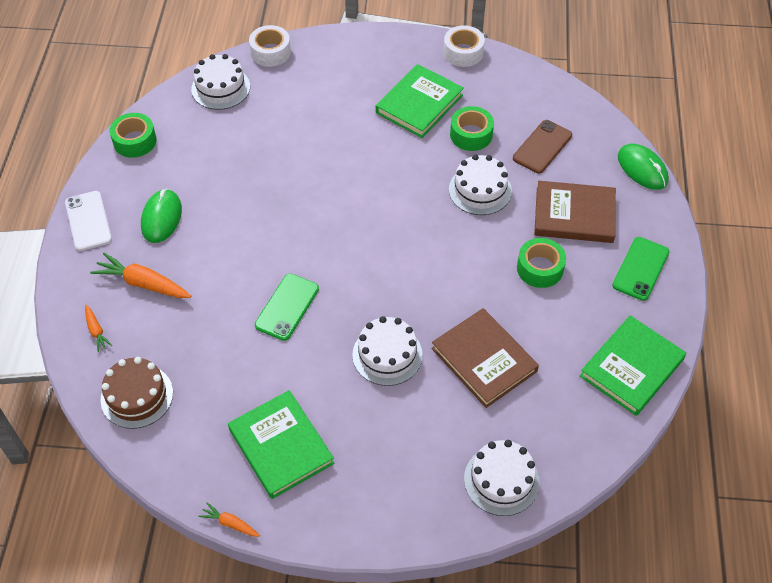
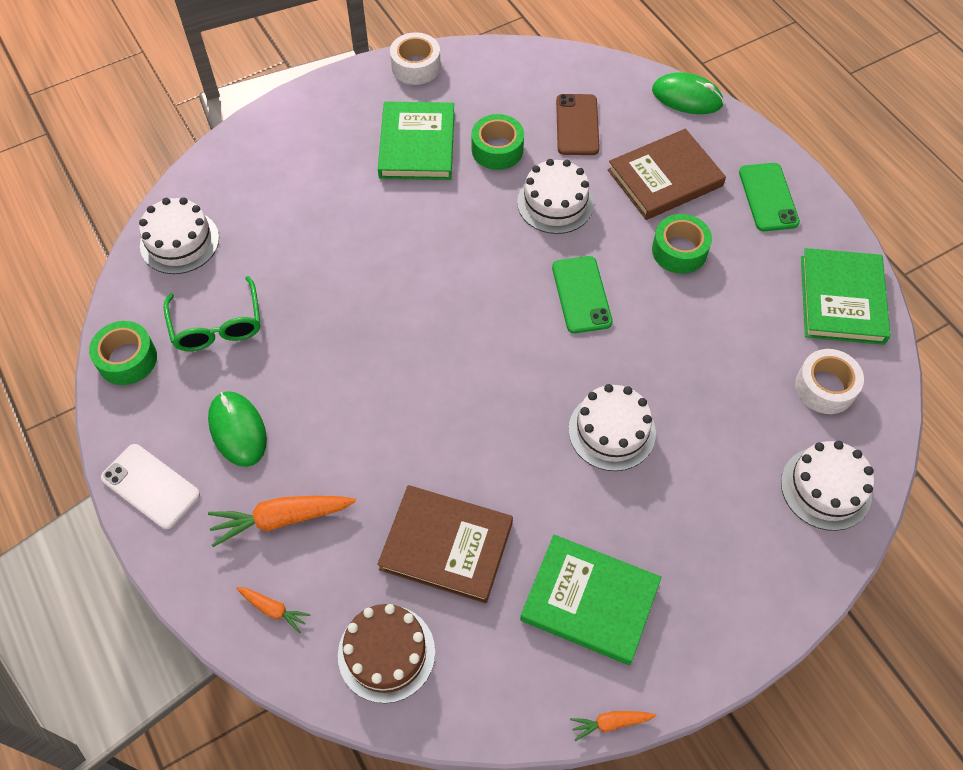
camera: 35 degrees left, 5 degrees up
white tape [249,25,291,67] -> white tape moved to [795,349,864,414]
green phone [255,273,319,341] -> green phone moved to [552,256,613,333]
brown book [431,308,539,408] -> brown book moved to [377,485,513,604]
none -> green glasses [163,276,260,351]

